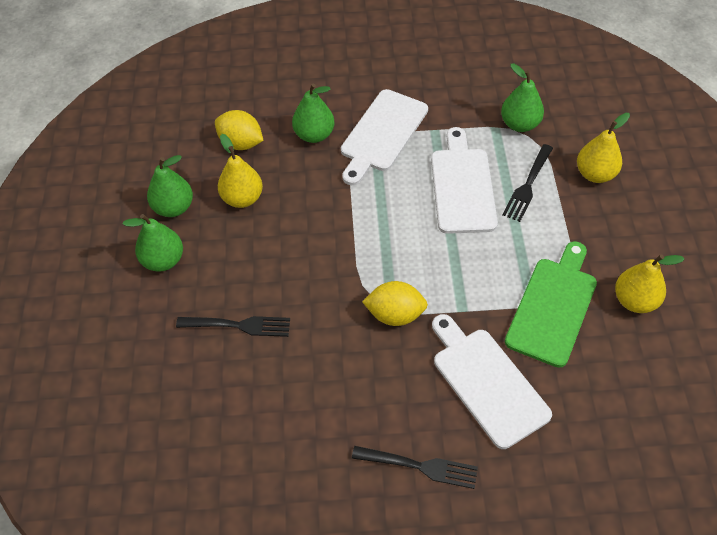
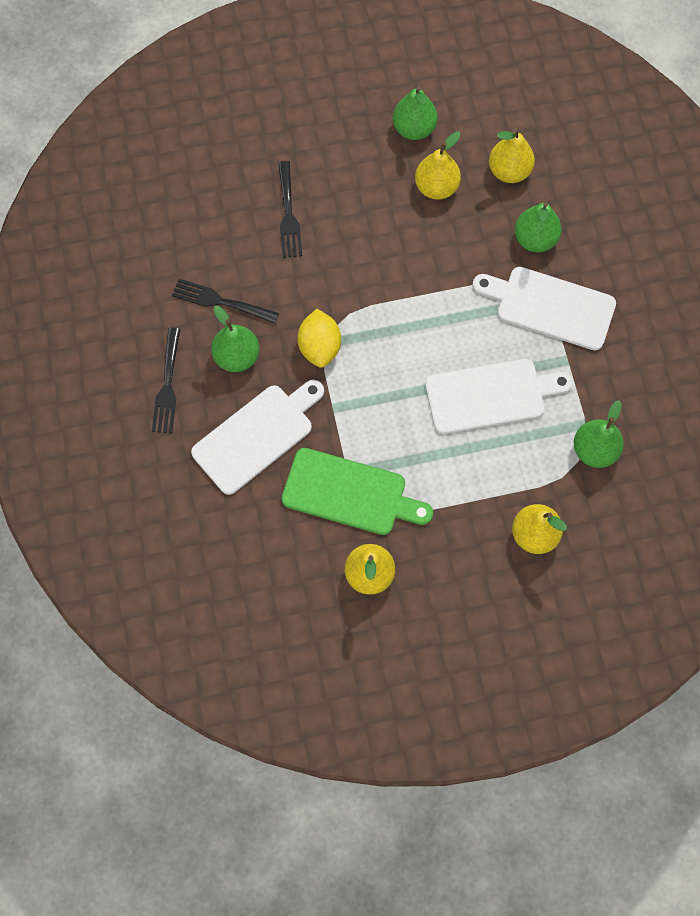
camera: 80 degrees right, 15 degrees up
green pear [123,214,183,272] -> green pear moved to [211,306,260,372]
yellow lemon [215,110,264,150] -> yellow pear [489,128,535,183]
black fork [502,144,553,222] -> black fork moved to [172,279,279,324]

